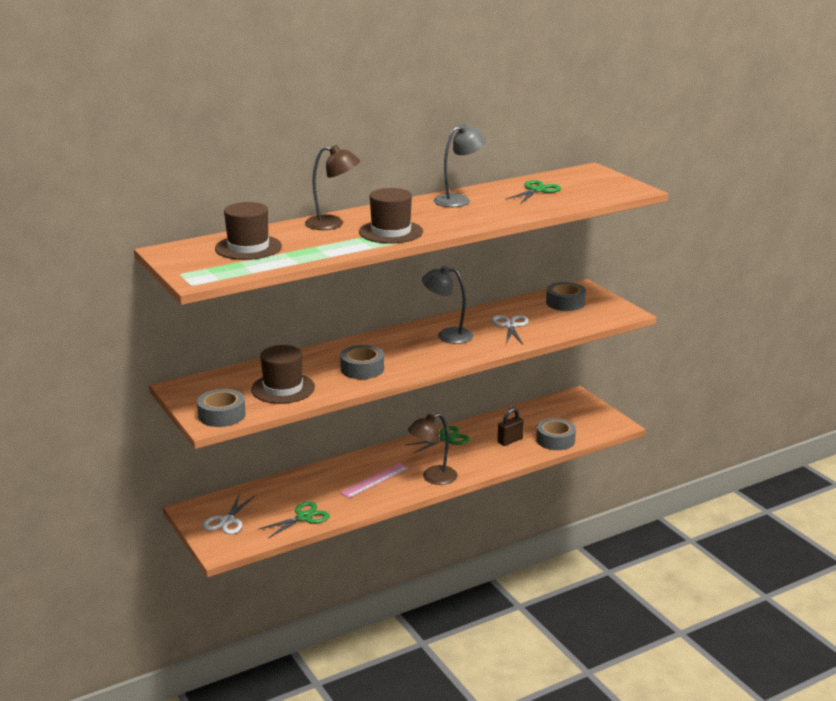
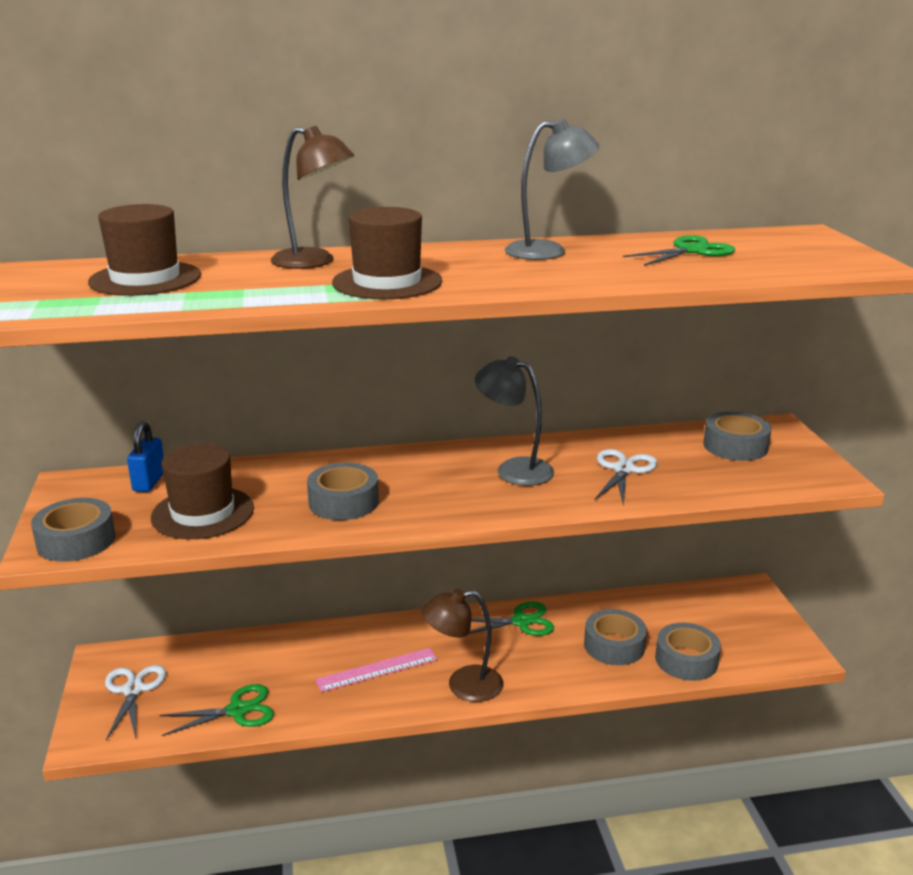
camera: 20 degrees right, 0 degrees up
white scissors [202,493,256,534] -> white scissors turned 135 degrees clockwise [105,665,166,740]
brown padlock [498,408,524,446] -> grey tape [584,609,647,665]
none -> blue padlock [127,421,164,492]

